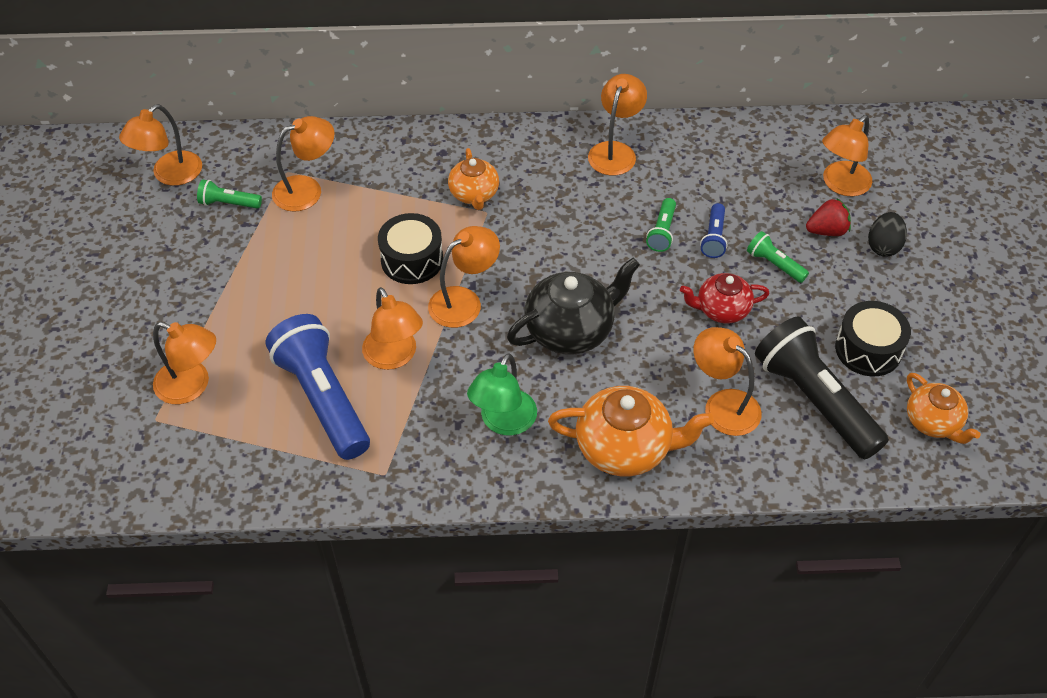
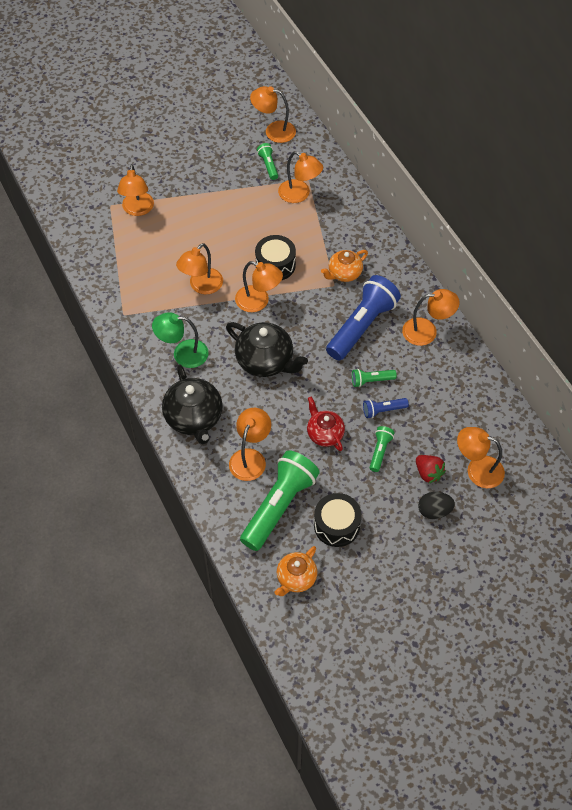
camera: 65 degrees right, 5 degrees up
blue flashlight [265,314,370,460] -> blue flashlight moved to [326,275,401,361]
orange teapot [548,386,714,476] -> black teapot [162,365,223,444]
black flashlight [755,317,889,459] -> green flashlight [240,450,320,551]

